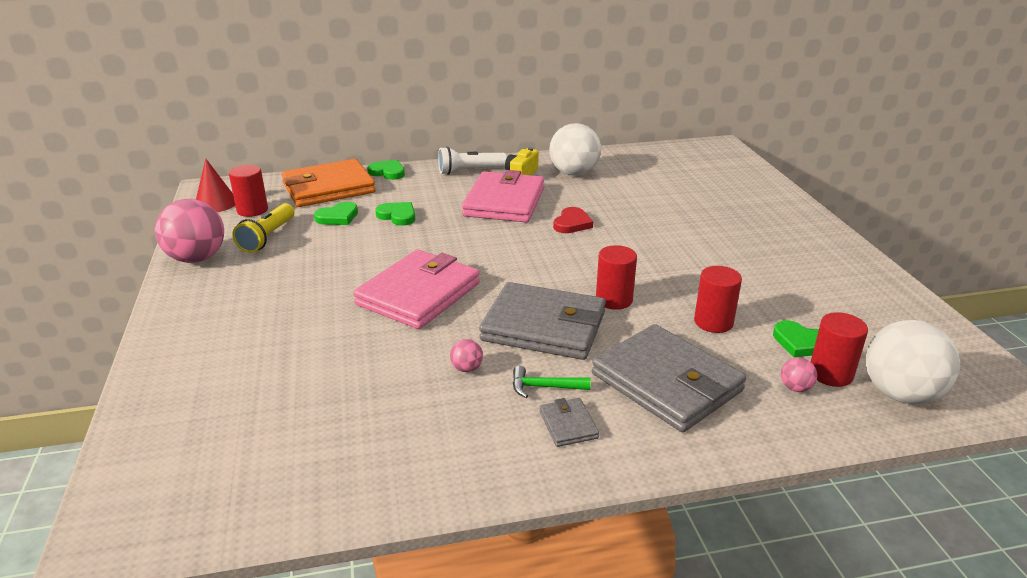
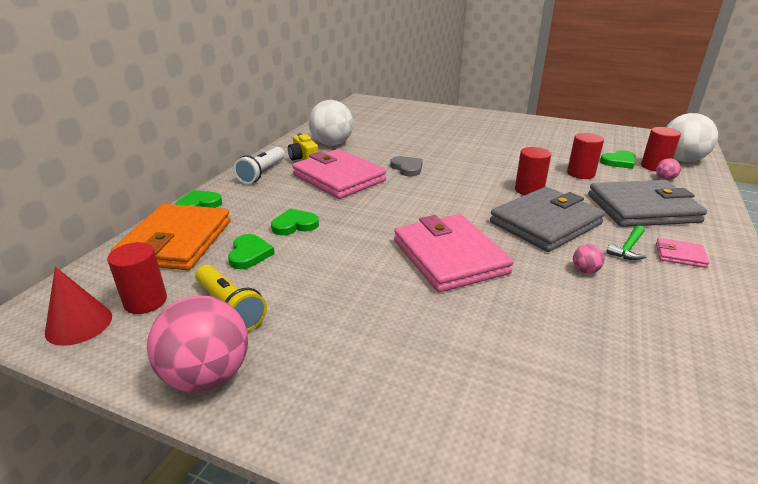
camera: 55 degrees left, 0 degrees up
grey wallet [539,398,599,447] -> pink wallet [656,238,709,268]
red heart [553,207,593,233] -> grey heart [390,156,423,177]

